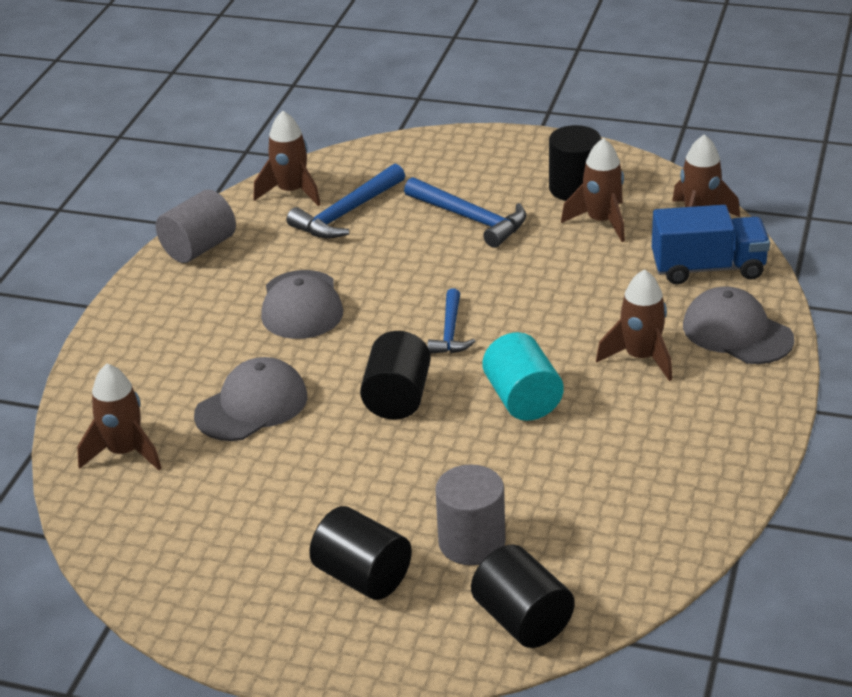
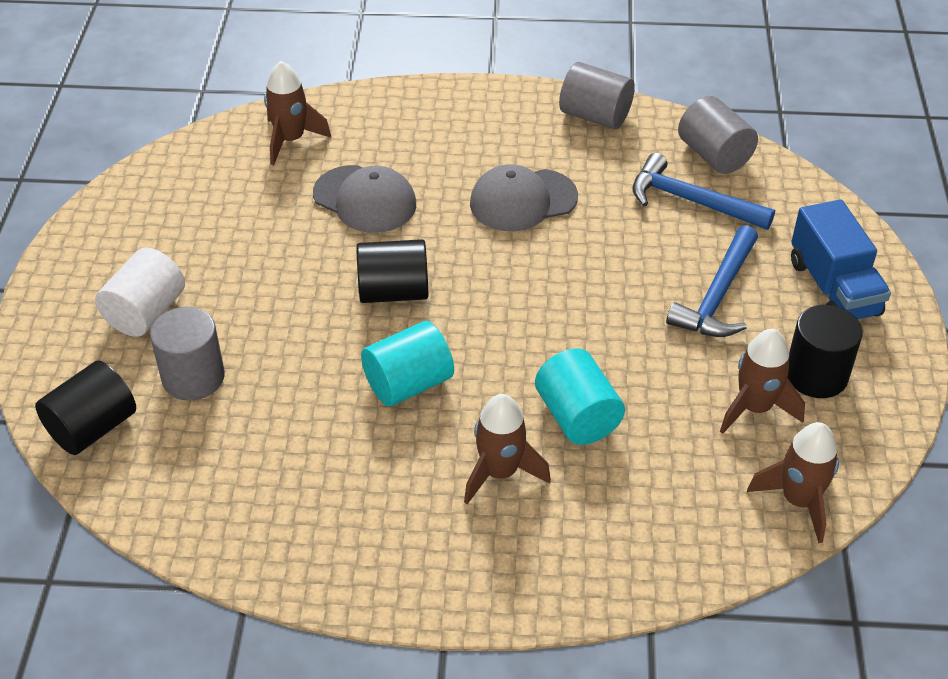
camera: 75 degrees right, 10 degrees up
brown rocket [253,111,321,206] -> grey cylinder [678,96,758,174]
black cylinder [309,506,412,600] -> white cylinder [95,248,185,337]
blue hammer [428,288,476,354] -> none
blue truck [652,205,770,284] -> blue truck moved to [791,199,891,320]
grey cap [683,286,794,364] -> none
none -> turquoise cylinder [535,348,625,445]

